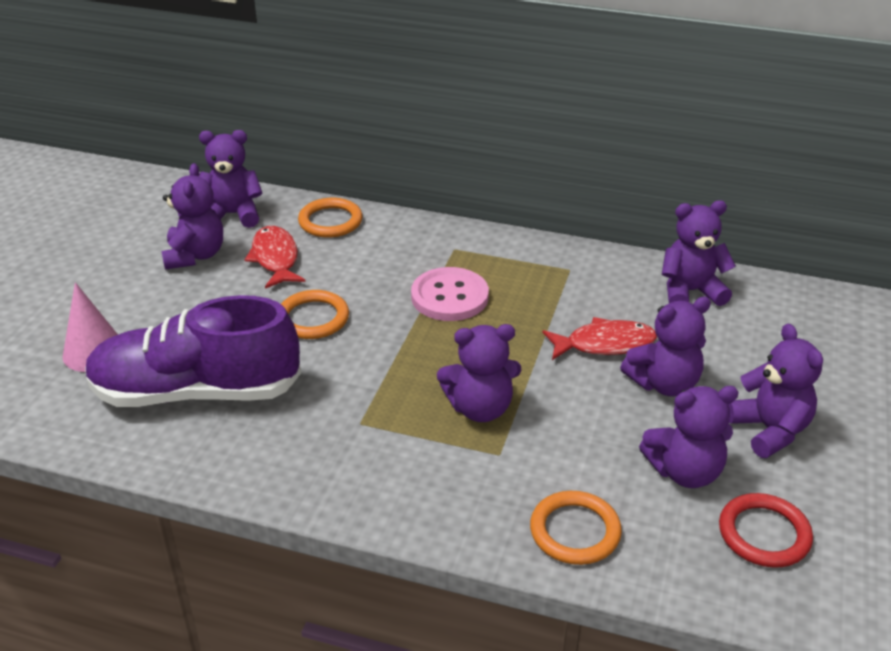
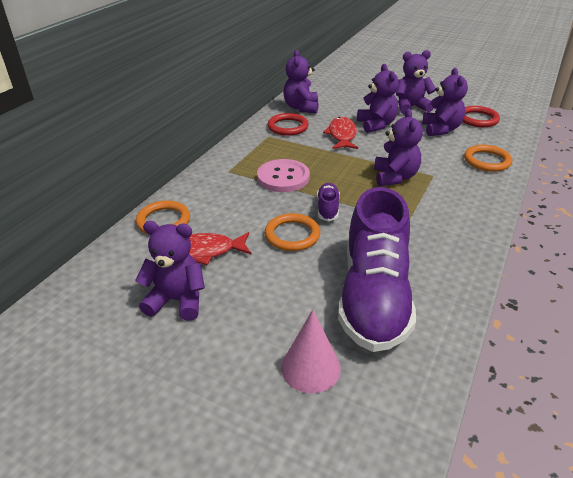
camera: 80 degrees left, 0 degrees up
purple teddy bear [199,130,263,228] -> none
none -> red ring [268,113,309,136]
none -> purple shoe [317,183,340,221]

